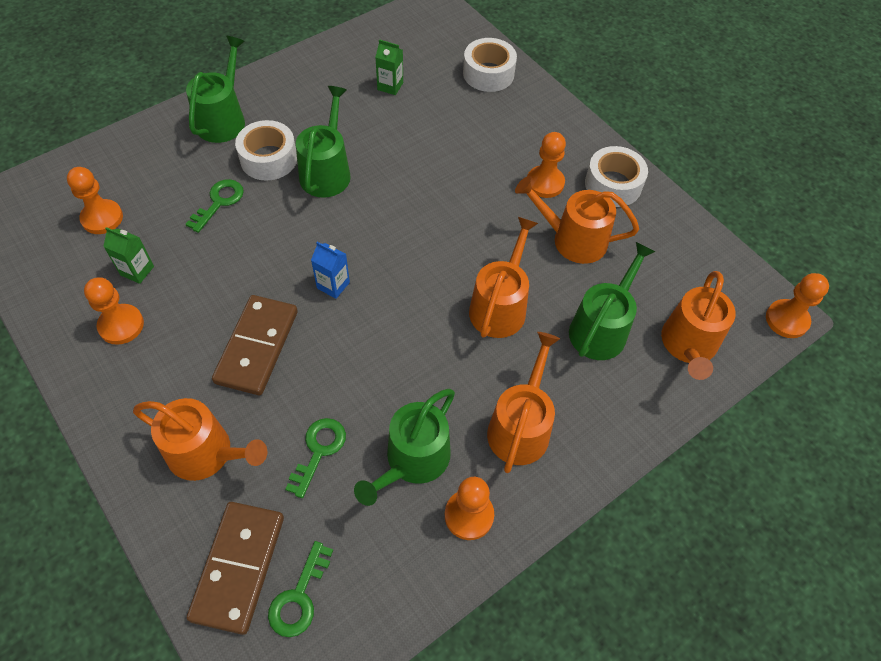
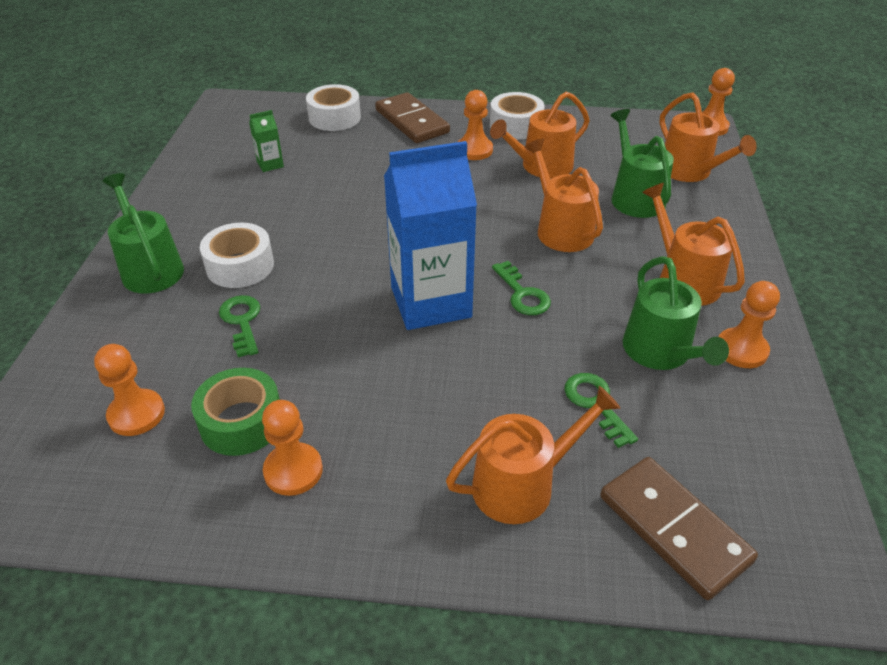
camera: 45 degrees left, 15 degrees down
green carton [103,227,154,284] -> green tape [191,368,280,456]
brown domino [212,295,298,395] -> brown domino moved to [375,92,450,143]
green key [268,541,333,637] -> green key moved to [492,261,551,315]
green watering can [296,86,351,198] -> none
blue carton [311,242,350,299] -> blue carton [384,141,477,330], size x2.48

